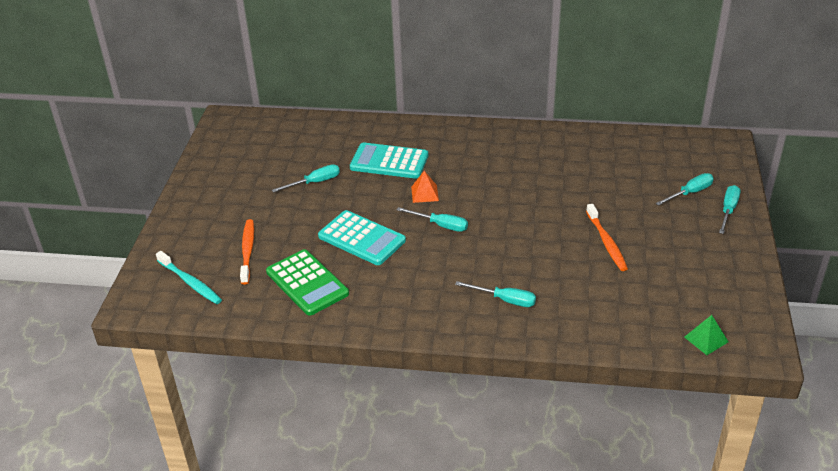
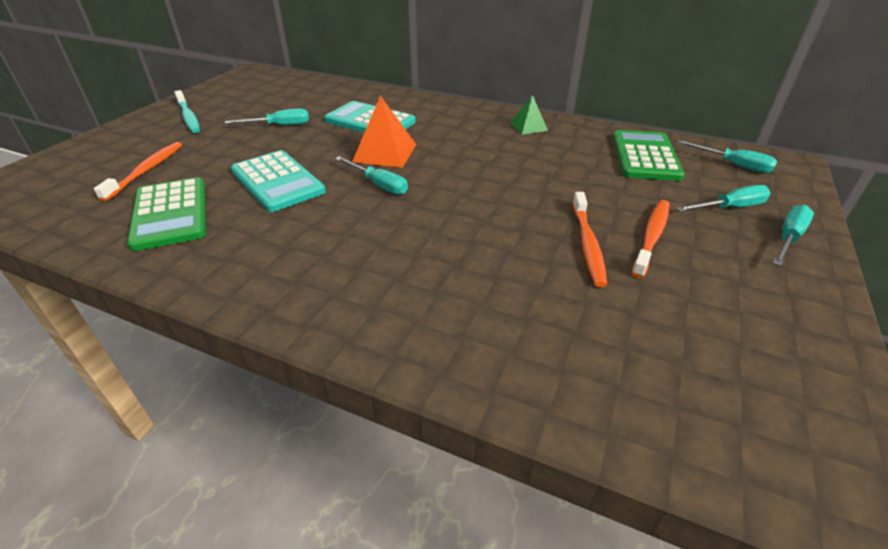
camera: 15 degrees right, 0 degrees up
turquoise toothbrush [156,251,222,304] -> turquoise toothbrush moved to [174,90,200,133]
orange pyramid [411,171,439,203] -> orange pyramid [352,96,416,168], size x1.63
turquoise screwdriver [455,281,536,307] -> turquoise screwdriver moved to [677,140,777,173]
green pyramid [684,315,728,355] -> green pyramid moved to [510,95,548,134]
none -> green calculator [613,130,685,181]
none -> orange toothbrush [632,200,669,278]

